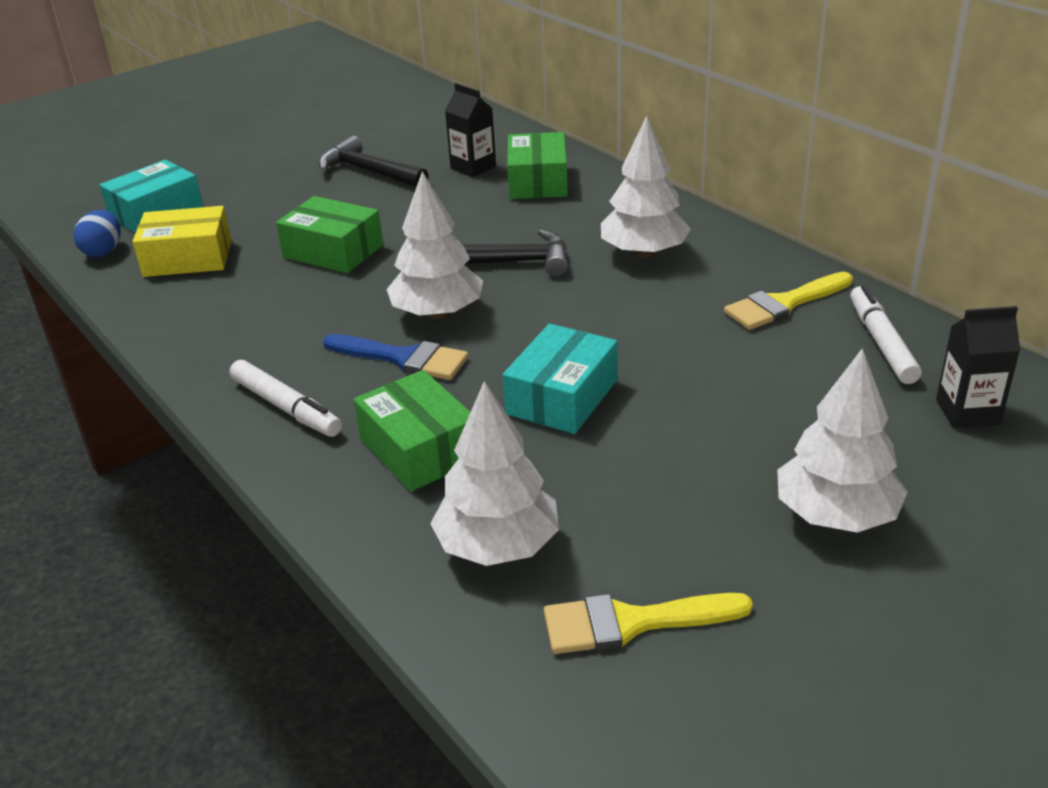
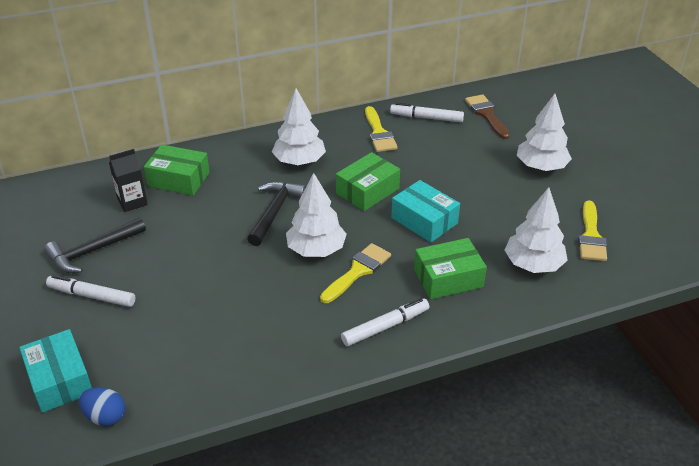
camera: 75 degrees left, 5 degrees up
yellow box [132,206,231,277] -> none
green box [276,196,383,273] -> green box moved to [336,152,400,211]
blue brush [323,334,469,380] -> yellow brush [320,243,391,303]
black carton [936,306,1020,428] -> brown brush [465,95,510,139]
none -> white marker [46,275,135,307]

